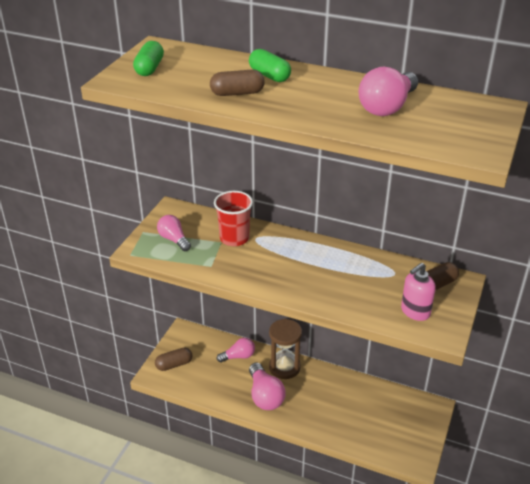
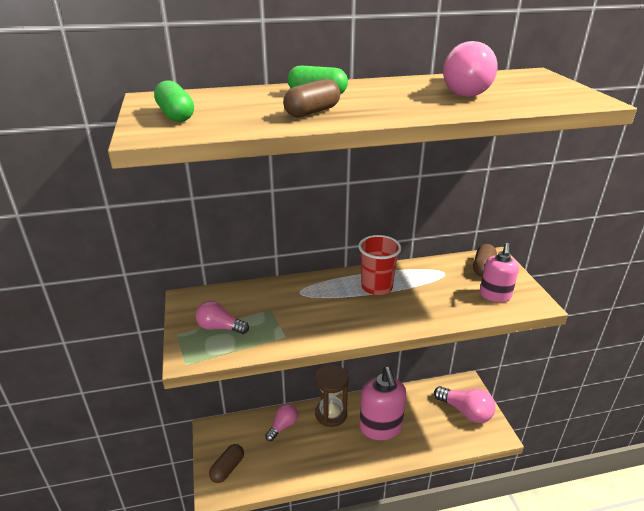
camera: 35 degrees left, 5 degrees down
red cup [214,191,253,246] -> red cup moved to [358,235,401,295]
pink light bulb [249,363,286,410] -> pink light bulb moved to [434,386,496,423]
none -> pink soap dispenser [359,367,406,440]

